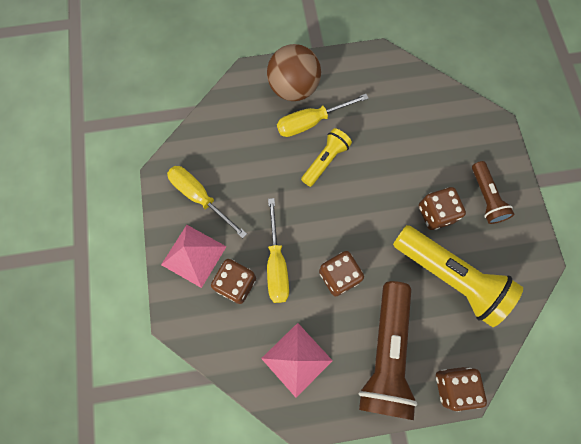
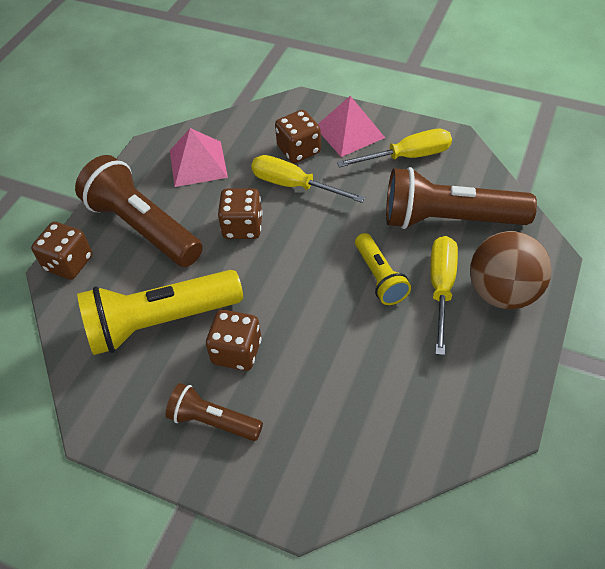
camera: 125 degrees right, 20 degrees down
none -> brown flashlight [386,167,537,229]

